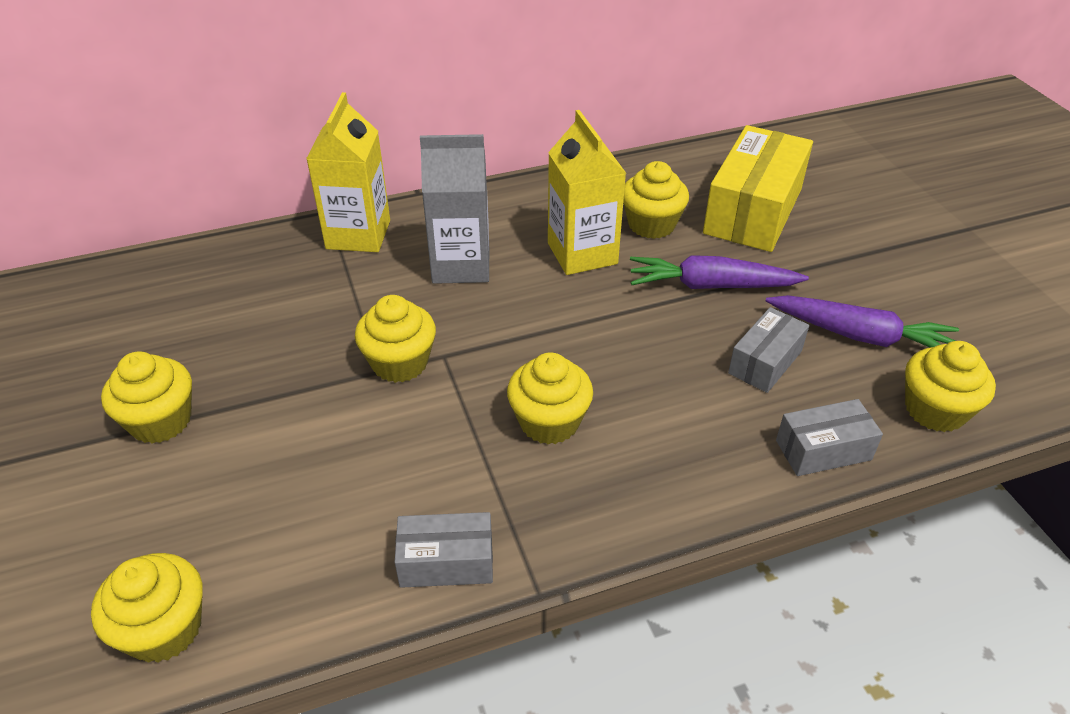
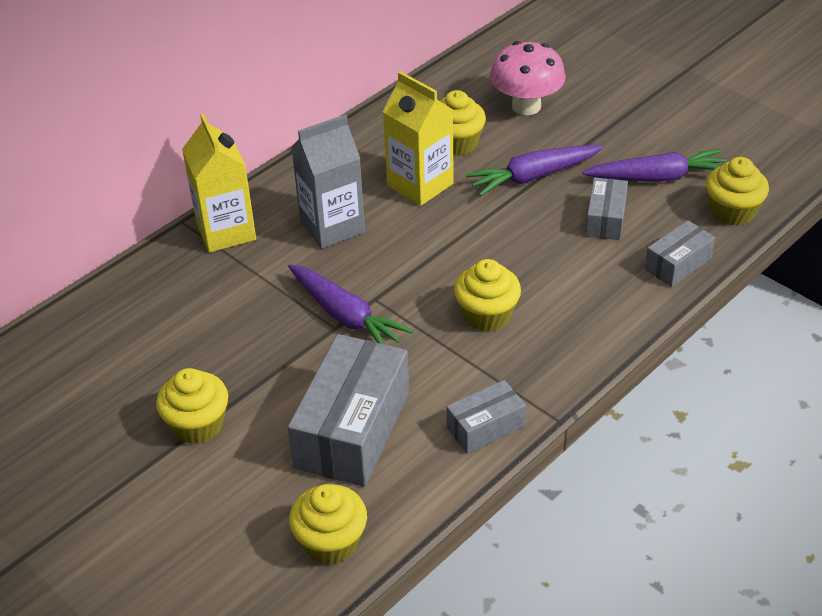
camera: 25 degrees left, 0 degrees up
yellow cupcake [355,295,436,383] -> purple carrot [288,264,413,345]
yellow box [703,125,813,252] -> pink mushroom [490,41,566,115]
none -> grey box [288,334,409,487]

